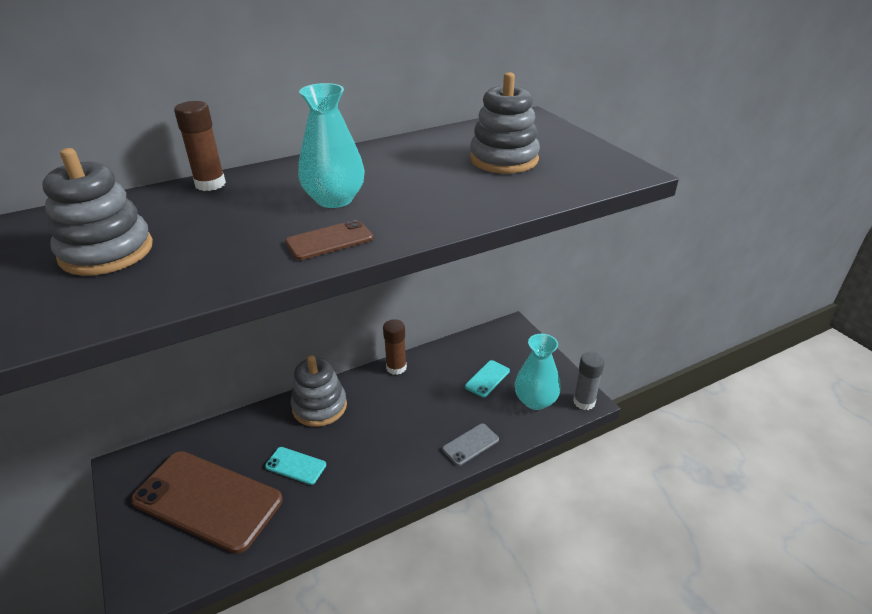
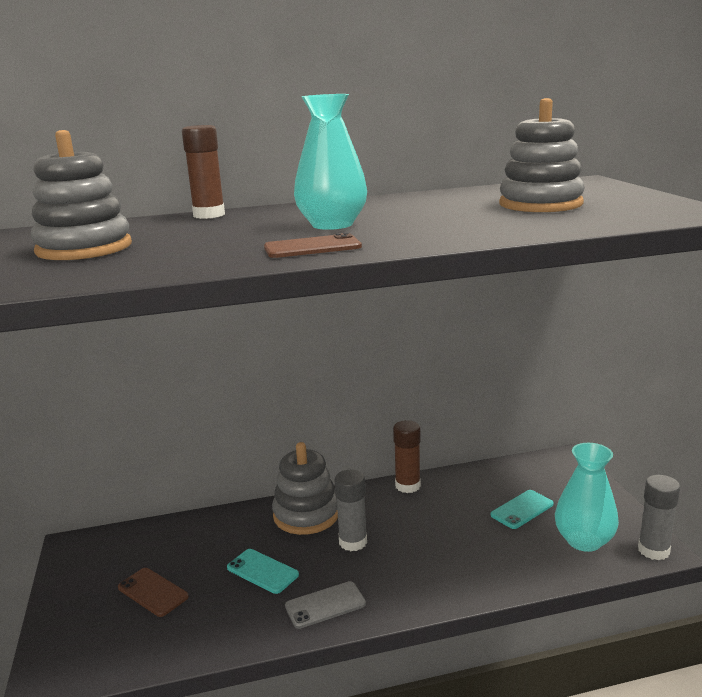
camera: 15 degrees right, 15 degrees down
brown phone [131,451,283,554] -> brown phone [118,568,189,617], size x0.43
grey phone [442,423,499,466] -> grey phone moved to [285,581,366,629]
none -> grey glue stick [334,470,367,551]

